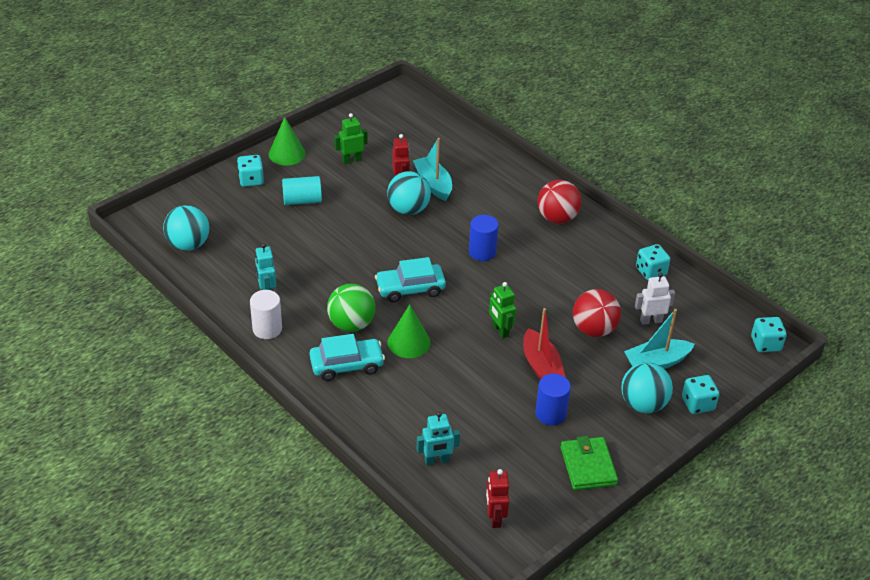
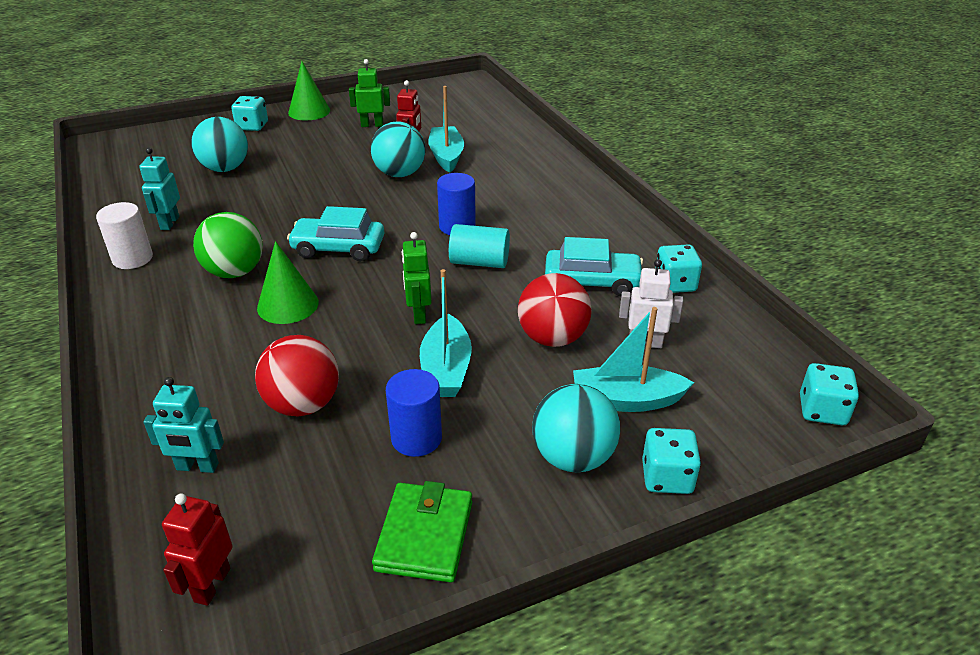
camera: 20 degrees right, 5 degrees down
turquoise ball [163,205,210,251] -> turquoise ball moved to [191,117,248,172]
turquoise cylinder [282,176,322,205] -> turquoise cylinder moved to [449,224,510,268]
turquoise car [309,334,385,381] -> turquoise car moved to [545,237,643,296]
red boat [523,308,566,380] -> turquoise boat [420,269,472,397]
red ball [537,180,581,223] -> red ball moved to [255,335,339,417]

